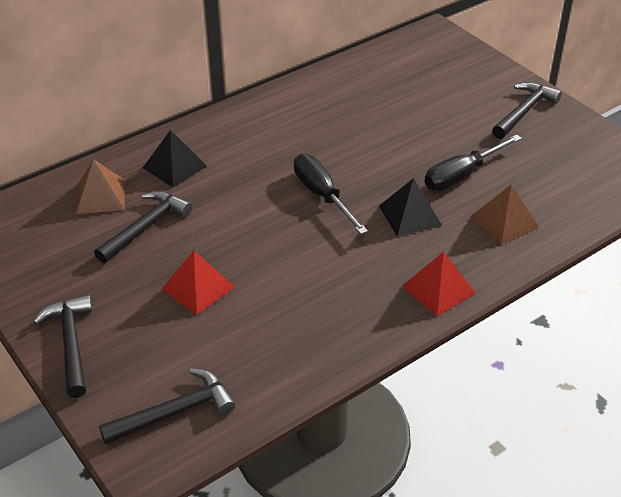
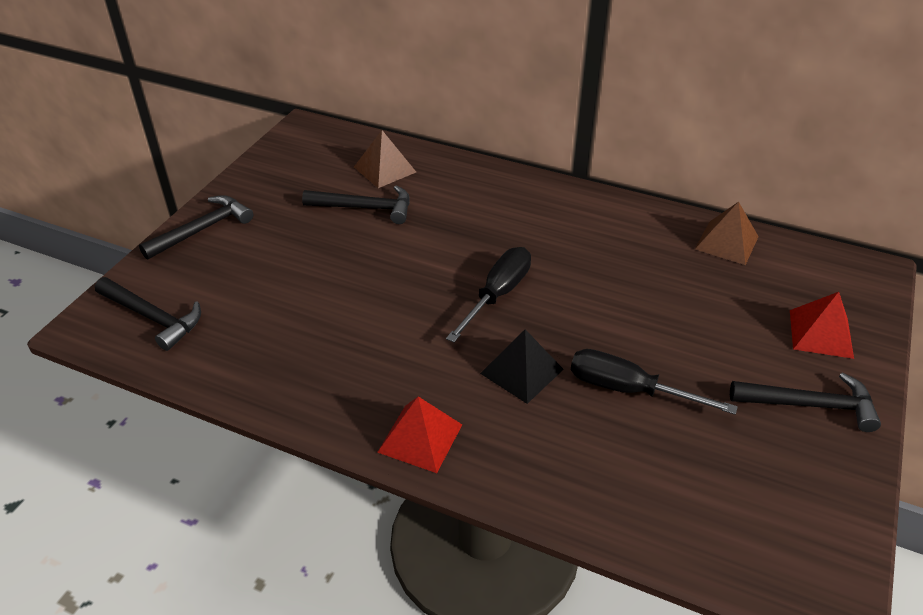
camera: 60 degrees right, 0 degrees up
black pyramid [143,130,207,187] -> none
red pyramid [161,251,235,315] -> red pyramid moved to [790,292,854,359]
brown pyramid [470,185,539,245] -> brown pyramid moved to [695,202,759,265]

